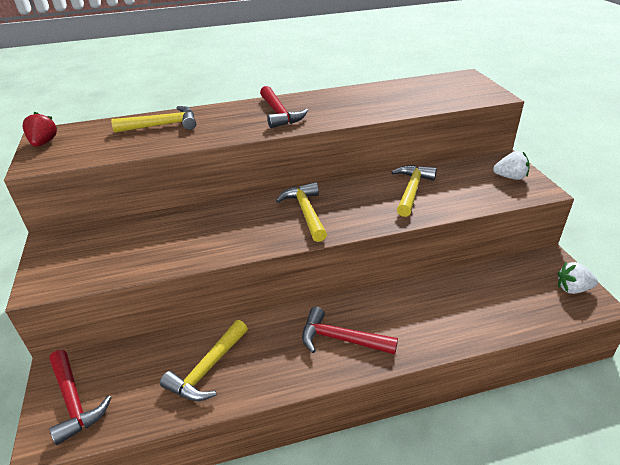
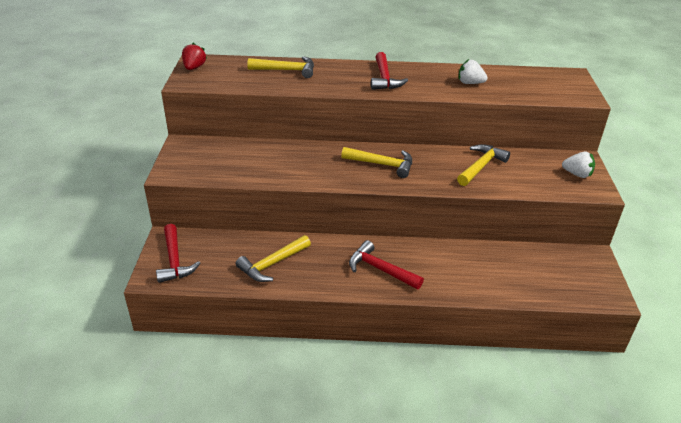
camera: 15 degrees right, 0 degrees up
yellow hammer [276,182,327,242] -> yellow hammer turned 105 degrees clockwise [341,147,412,178]
white strawberry [558,261,598,294] -> white strawberry moved to [459,59,488,84]

